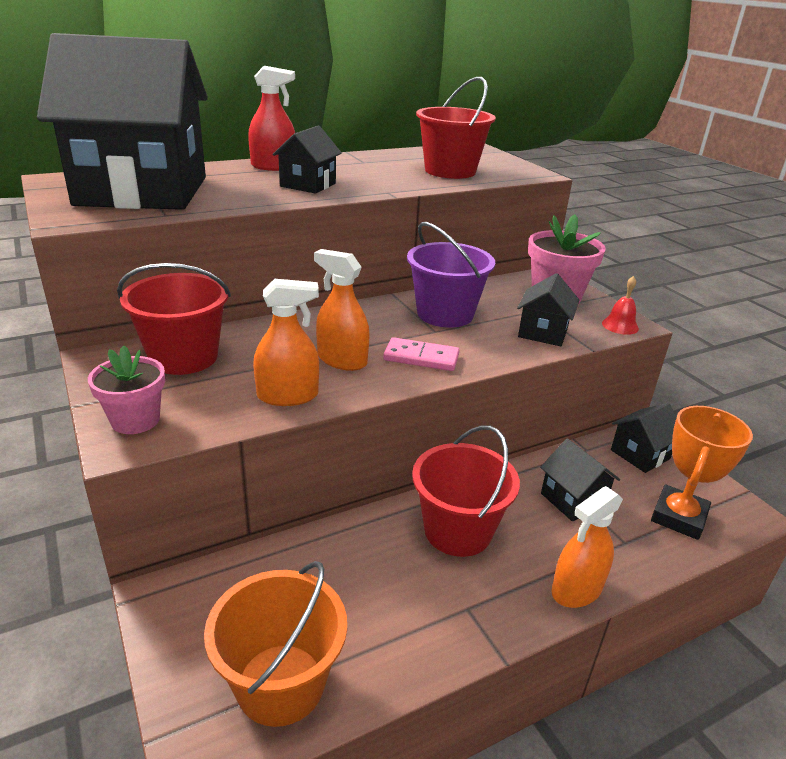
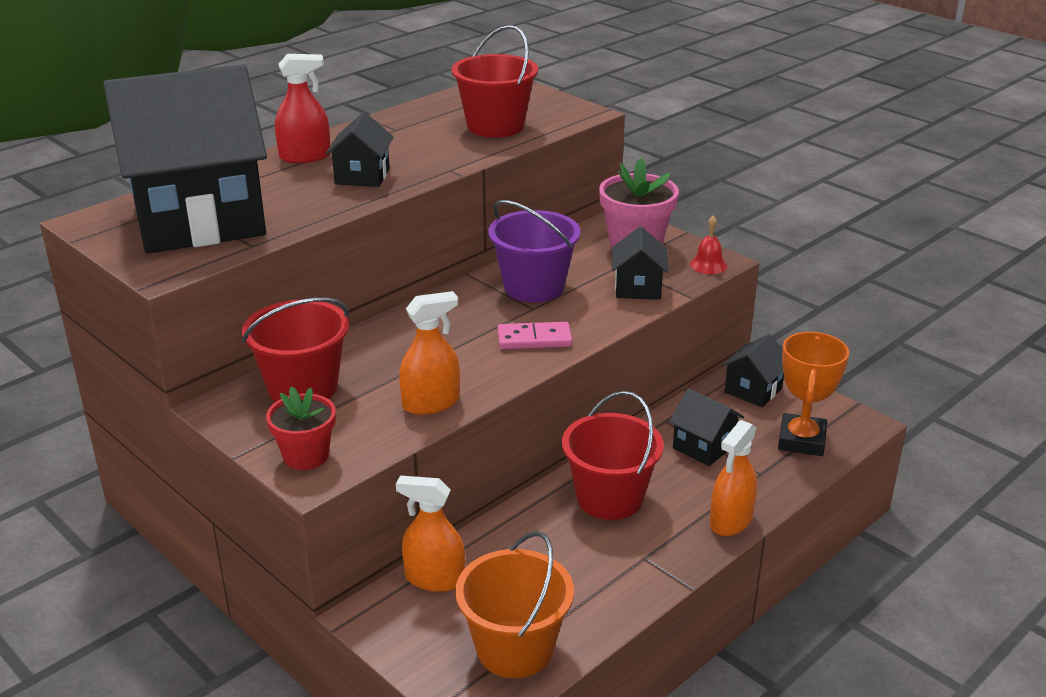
camera: 15 degrees left, 0 degrees up
pink flower pot [88,345,165,434] -> red flower pot [266,387,336,470]
orange spray bottle [314,249,370,371] -> orange spray bottle moved to [396,475,465,592]

